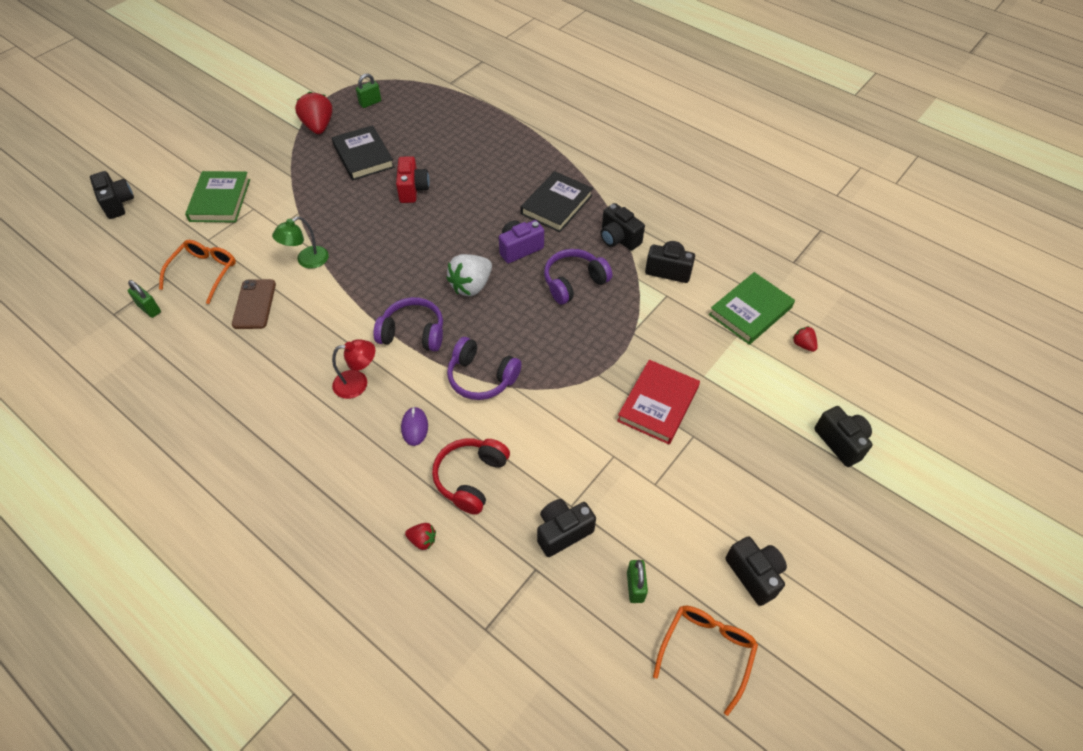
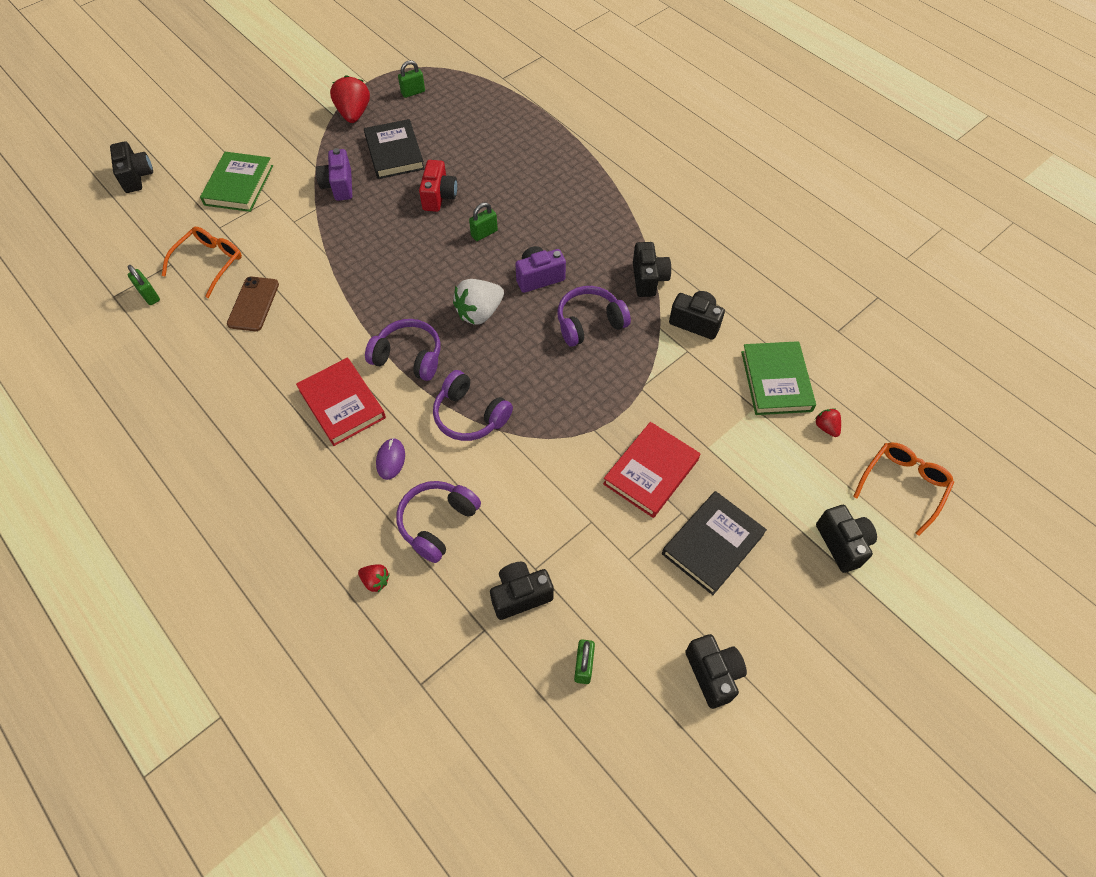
camera: 10 degrees right, 5 degrees up
green lamp [272,216,329,269] -> none
red lamp [332,339,375,399] -> red book [296,358,386,446]
red headphones [432,439,510,515] -> purple headphones [396,481,481,563]
black book [521,171,593,232] -> black book moved to [662,491,767,595]
black camera [600,203,645,250] -> black camera turned 150 degrees counterclockwise [633,242,671,297]
orange glasses [653,606,758,716] -> orange glasses moved to [853,442,954,536]
green book [709,272,795,345] -> green book turned 60 degrees counterclockwise [741,341,816,415]
none -> purple camera [316,148,352,201]
none -> green padlock [469,202,498,241]

